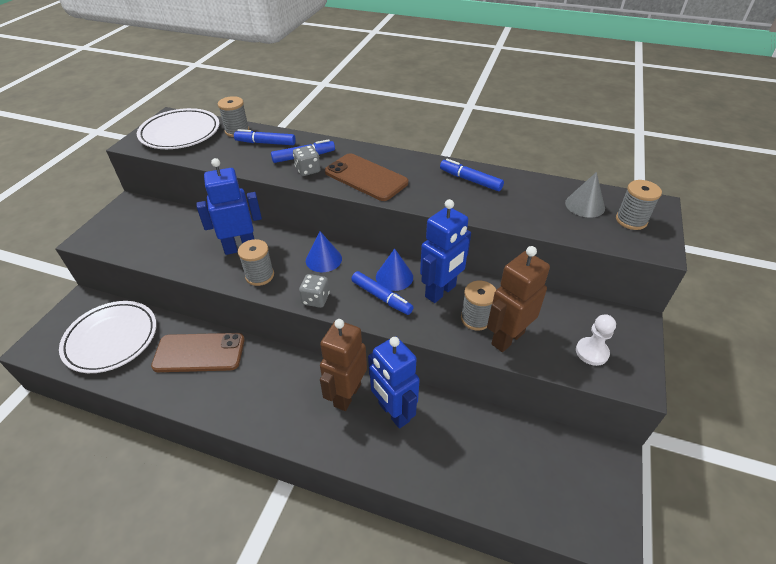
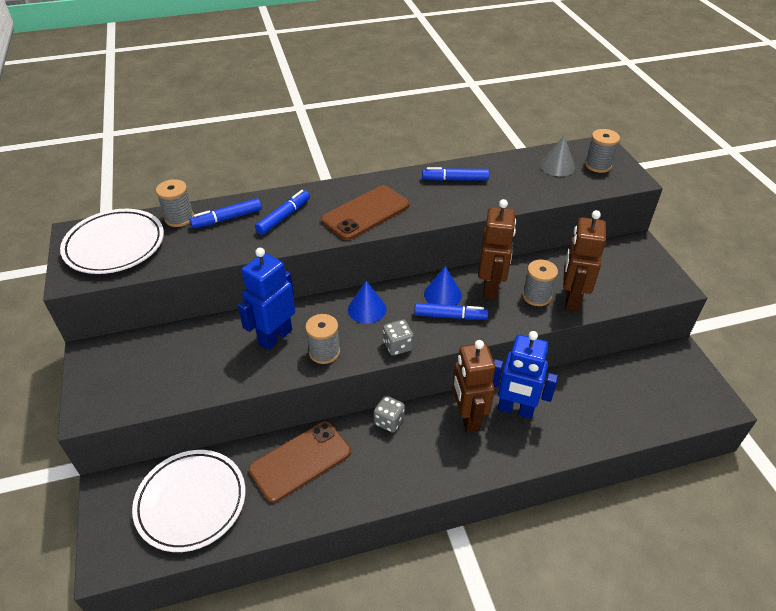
camera: 35 degrees left, 0 degrees up
grey dice [293,145,321,176] -> grey dice moved to [374,396,405,433]
brown phone [325,153,408,201] -> brown phone turned 45 degrees counterclockwise [321,185,410,240]
blue robot [420,199,471,303] -> brown robot [478,199,516,300]
white pawn [576,314,616,366] -> none

